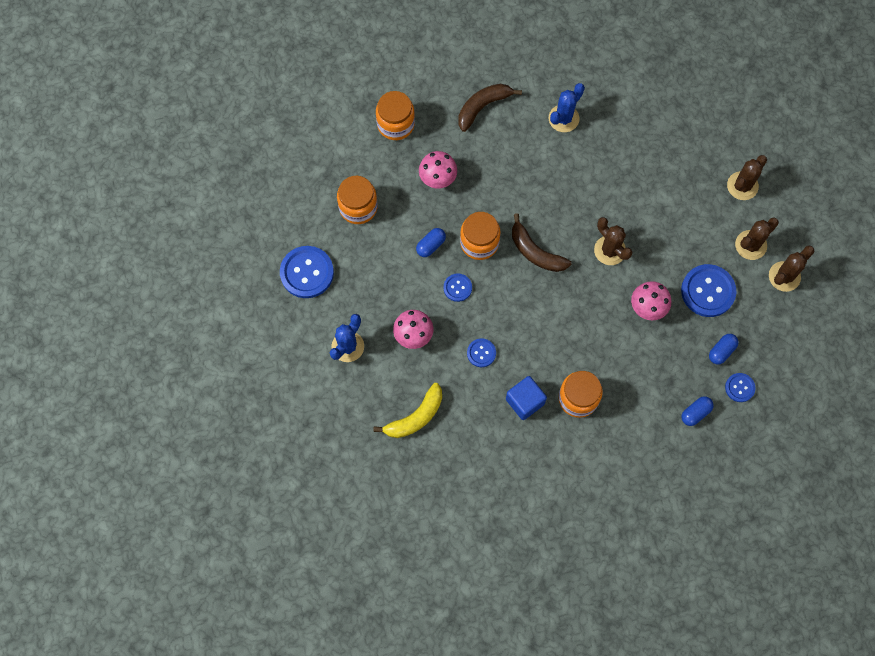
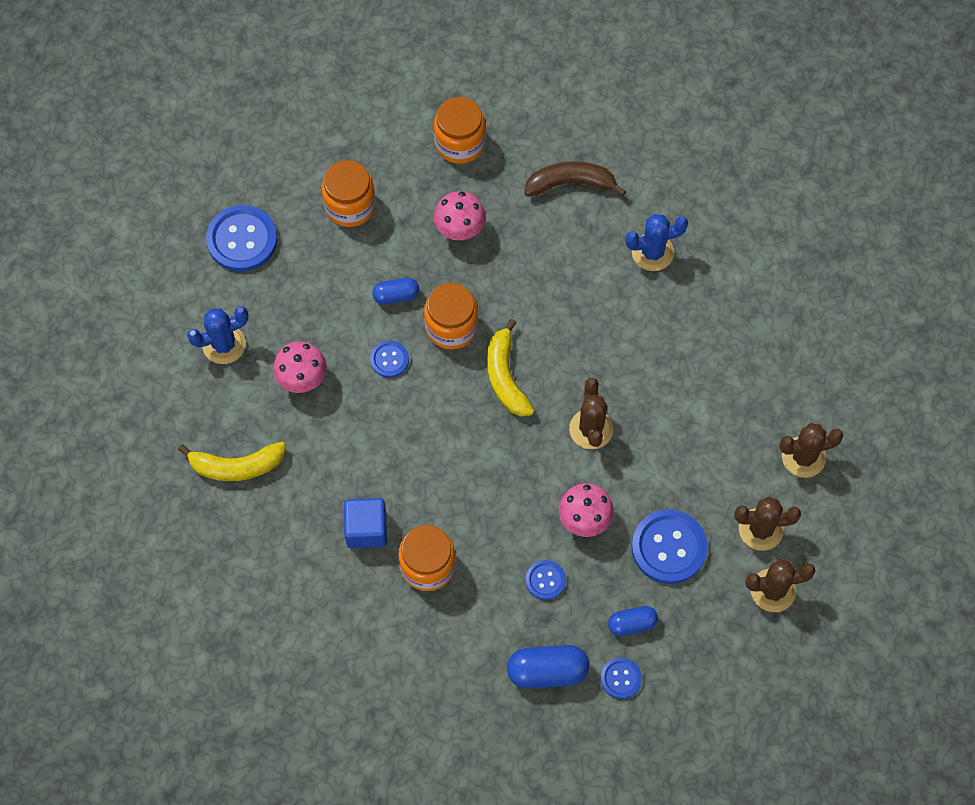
camera: 35 degrees right, 5 degrees down
blue button [467,339,496,367] -> blue button moved to [526,560,566,600]
brown banana [512,213,571,272] -> yellow banana [487,319,534,416]
blue capsule [681,396,714,426] -> blue capsule [507,645,590,689], size x1.61

